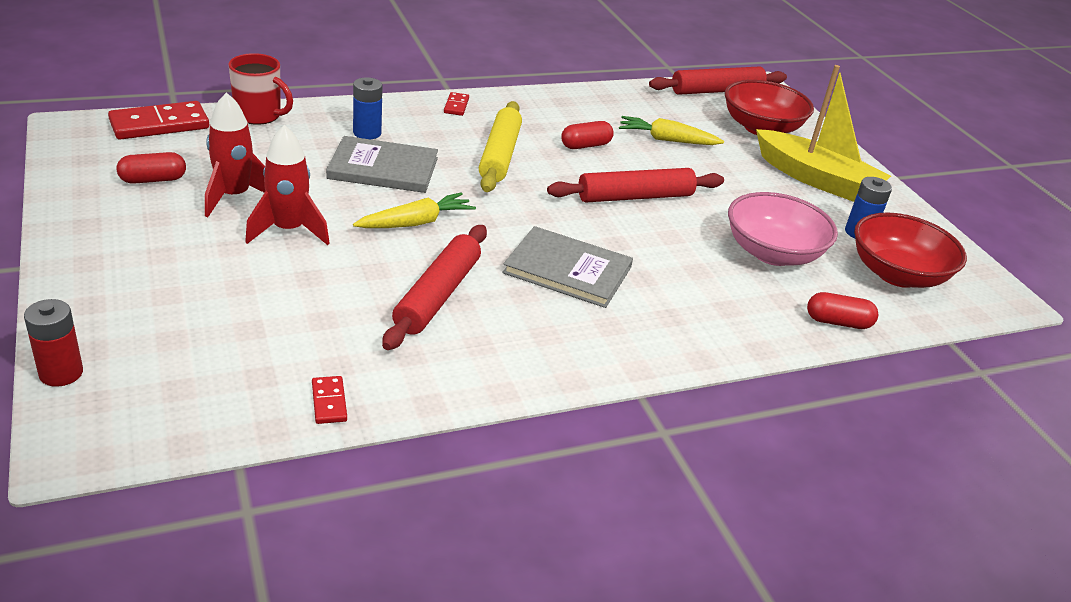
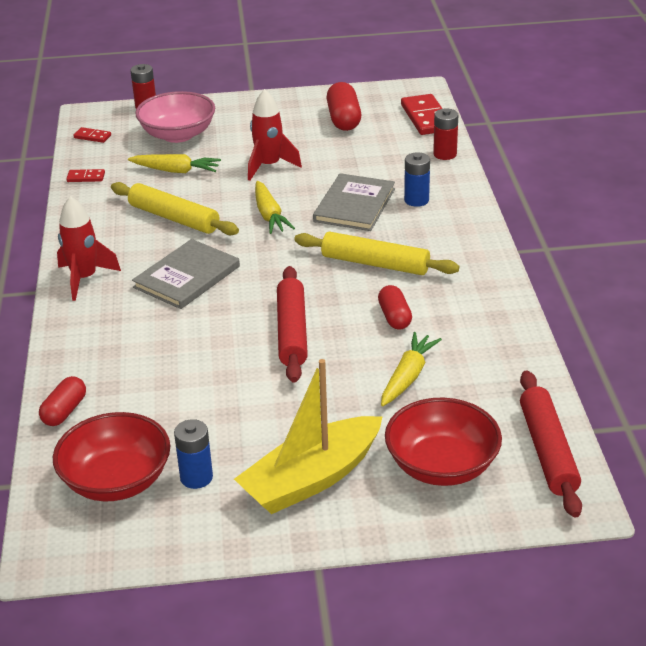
camera: 110 degrees right, 0 degrees up
red capsule [117,152,186,184] -> red capsule [326,82,361,131], size x1.51
red rocket [205,92,265,217] -> red rocket moved to [57,196,121,301]
red mug [228,53,293,125] -> red battery [433,109,458,160]
red rolling pin [382,225,487,350] -> yellow rolling pin [111,182,239,235]
red domino [444,92,469,116] -> red domino moved to [73,127,111,143]
pink bowl [728,192,838,266] -> pink bowl moved to [135,91,215,143]
none -> yellow carrot [128,154,221,173]

